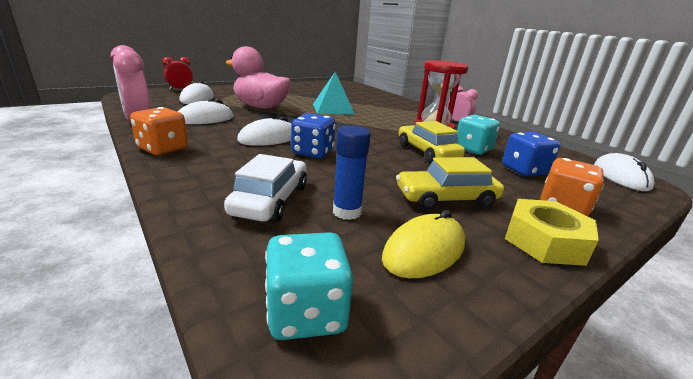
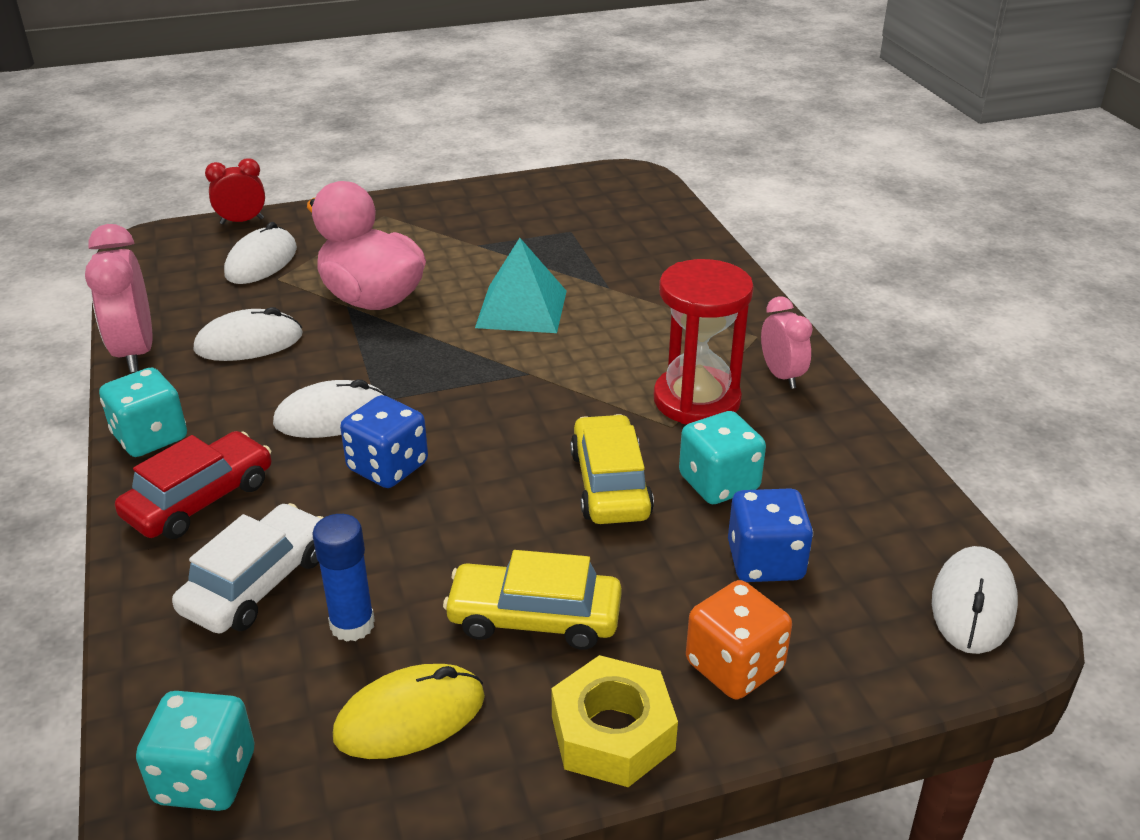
camera: 20 degrees right, 10 degrees up
orange dice [130,107,188,155] -> turquoise dice [99,368,187,457]
none -> red car [115,431,271,539]

